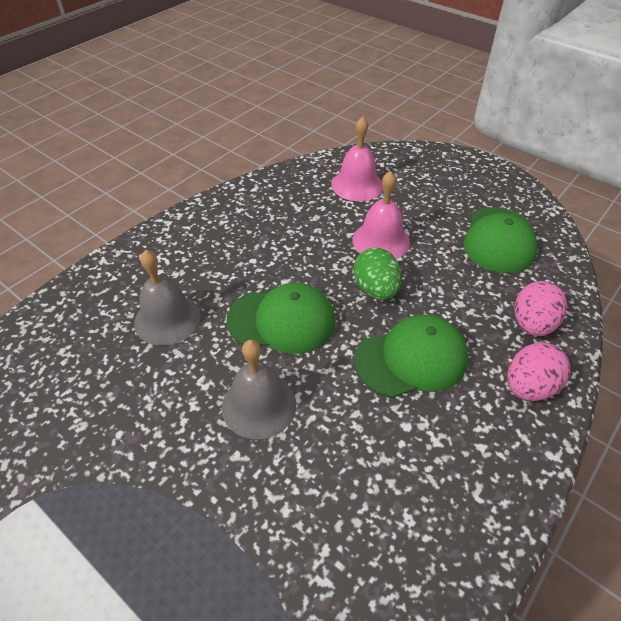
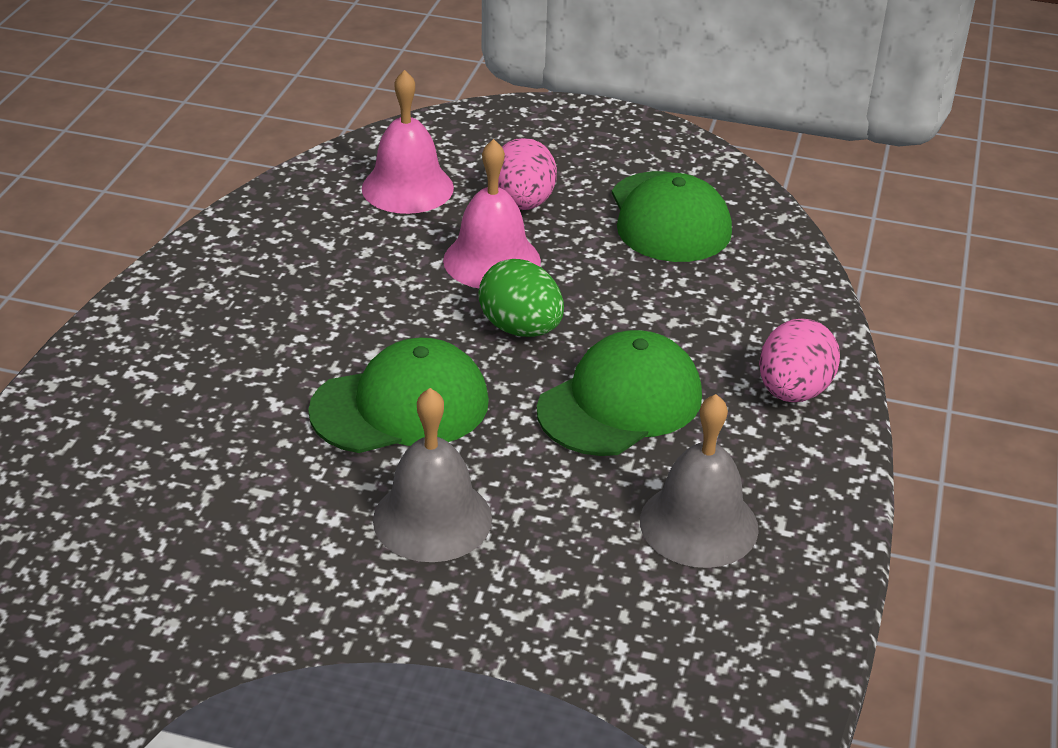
camera: 25 degrees left, 10 degrees down
grey bell [134,250,201,346] -> grey bell moved to [640,394,759,568]
pink egg [515,281,567,336] -> pink egg moved to [498,138,557,210]

